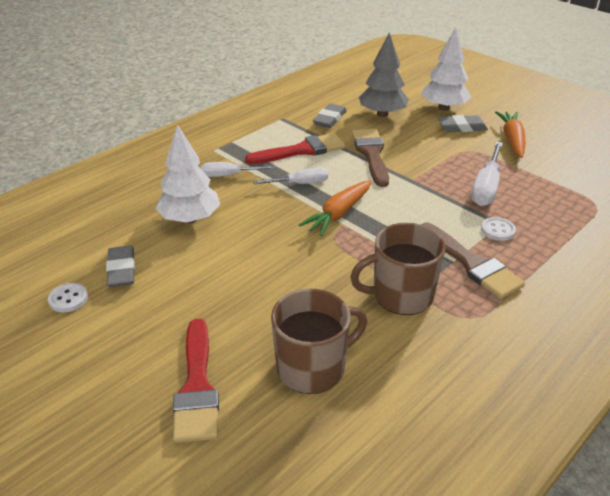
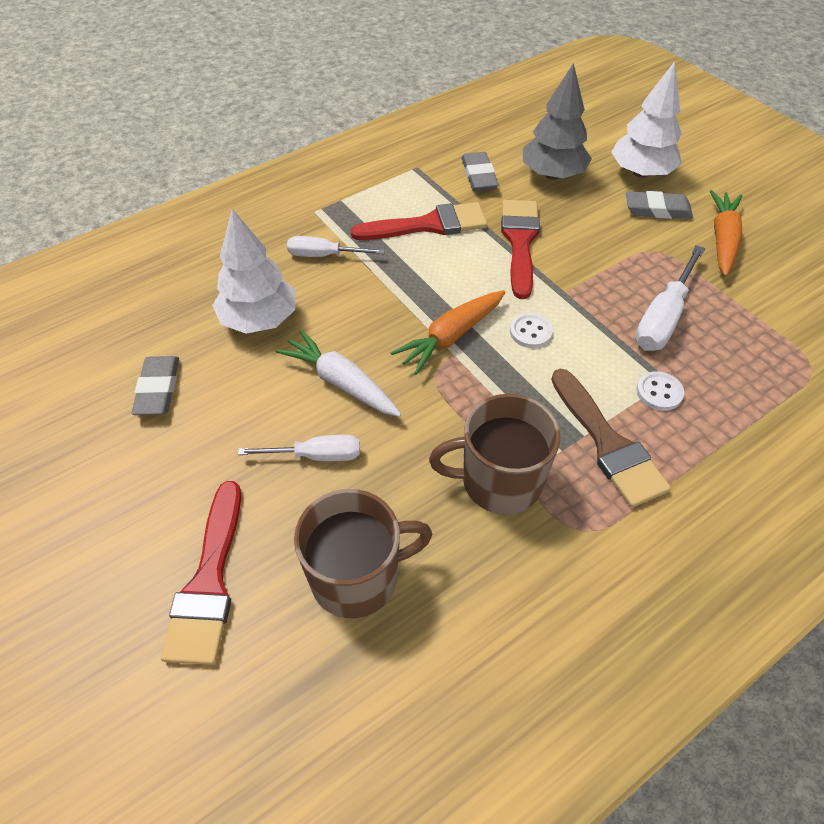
camera: 10 degrees right, 15 degrees up
white button [48,283,88,312] -> white button moved to [510,313,553,348]
white screwdriver [253,168,328,184] -> white screwdriver moved to [238,435,360,461]
grey eraser [313,103,347,128] -> grey eraser turned 45 degrees counterclockwise [462,152,498,191]
brown brush [352,129,389,187] -> red brush [501,200,540,299]
none -> white carrot [276,329,401,417]

